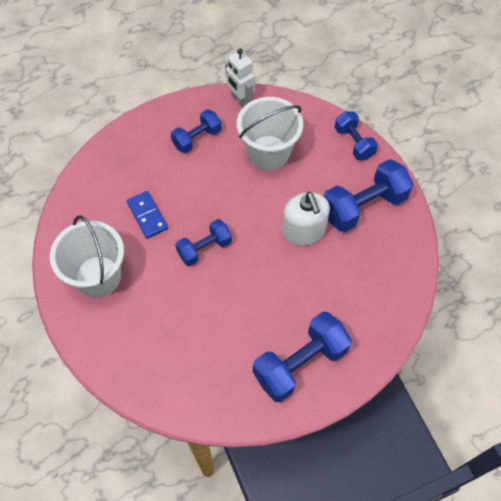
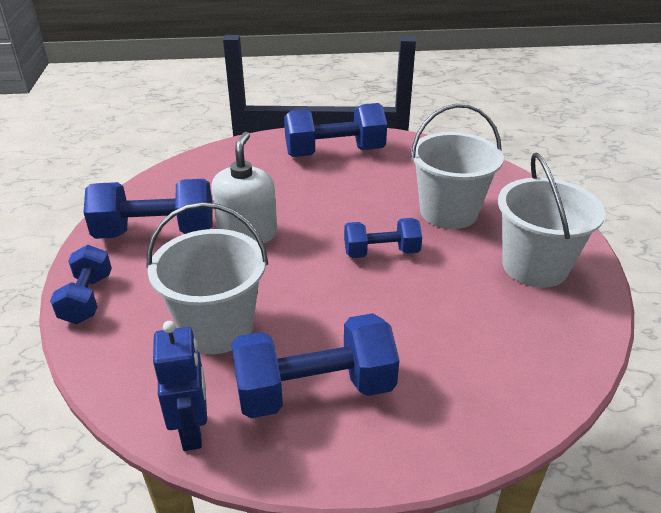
camera: 155 degrees left, 25 degrees down
blue domino [127,191,168,239] -> none
blue dumbbell [171,109,221,153] -> blue dumbbell [231,313,399,418], size x1.64
white robot [225,49,255,108] -> blue robot [153,321,207,451]
none -> white bucket [411,104,504,229]

